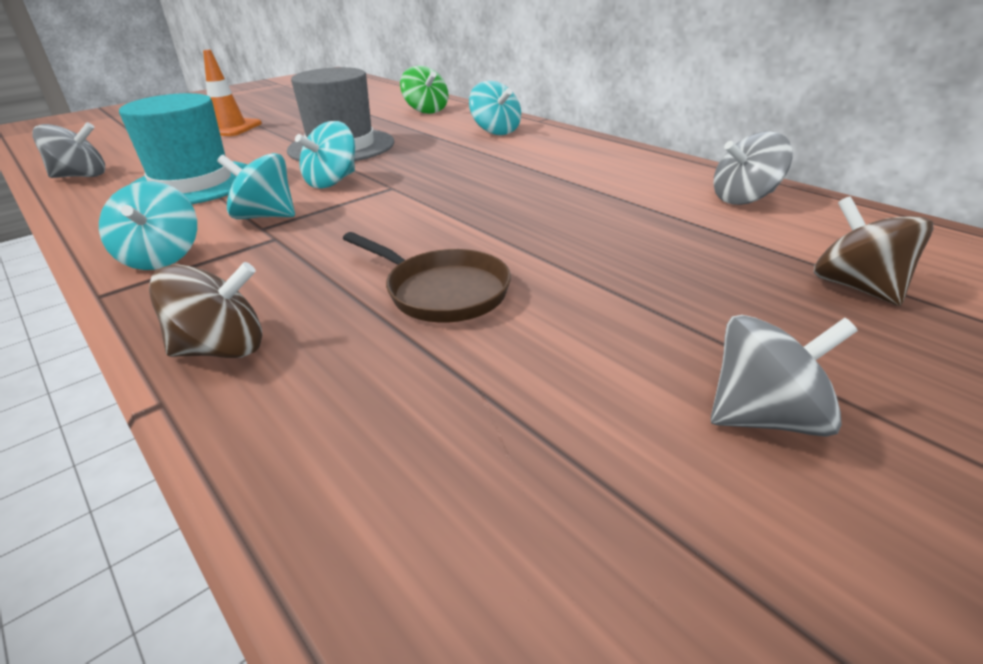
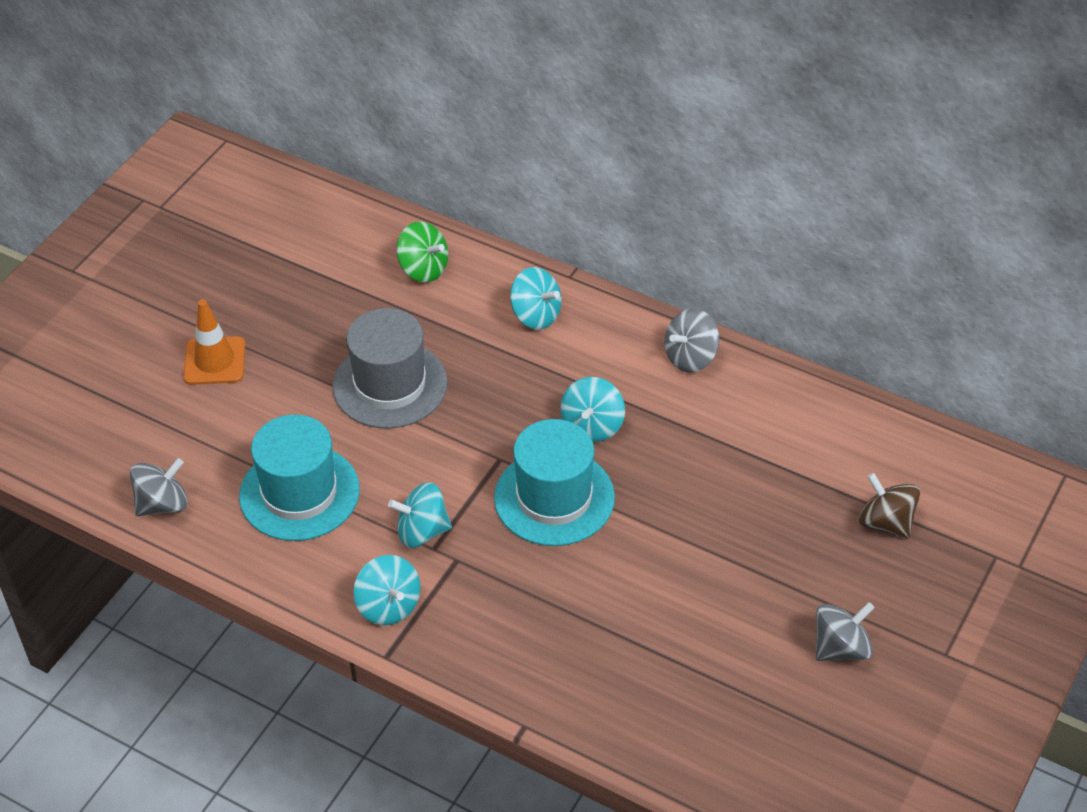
camera: 20 degrees left, 15 degrees up
brown spinning top [149,262,262,358] -> none
turquoise spinning top [295,121,355,188] -> turquoise spinning top moved to [560,377,625,442]
brown pan [343,232,511,323] -> none
grey spinning top [714,131,792,205] -> grey spinning top moved to [664,309,719,373]
none -> turquoise hat [494,419,615,546]

